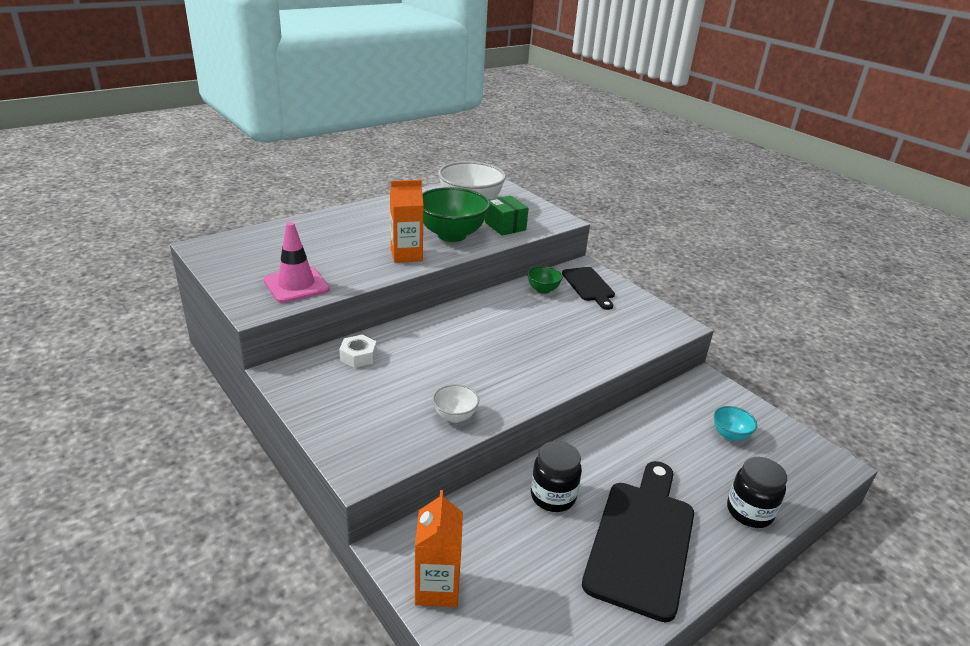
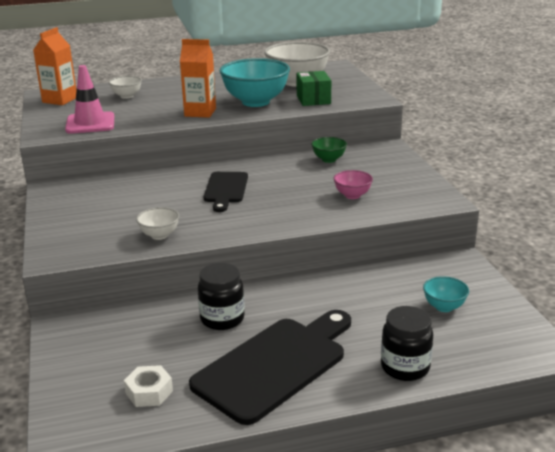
camera: 25 degrees right, 5 degrees down
white nut [339,335,377,368] -> white nut moved to [124,365,173,407]
orange carton [415,490,463,607] -> orange carton moved to [33,27,76,105]
green bowl [422,187,490,242] -> turquoise bowl [220,58,290,107]
black cutting board [562,267,615,310] -> black cutting board moved to [203,172,248,212]
none -> white bowl [109,76,142,99]
none -> pink bowl [333,170,373,199]

